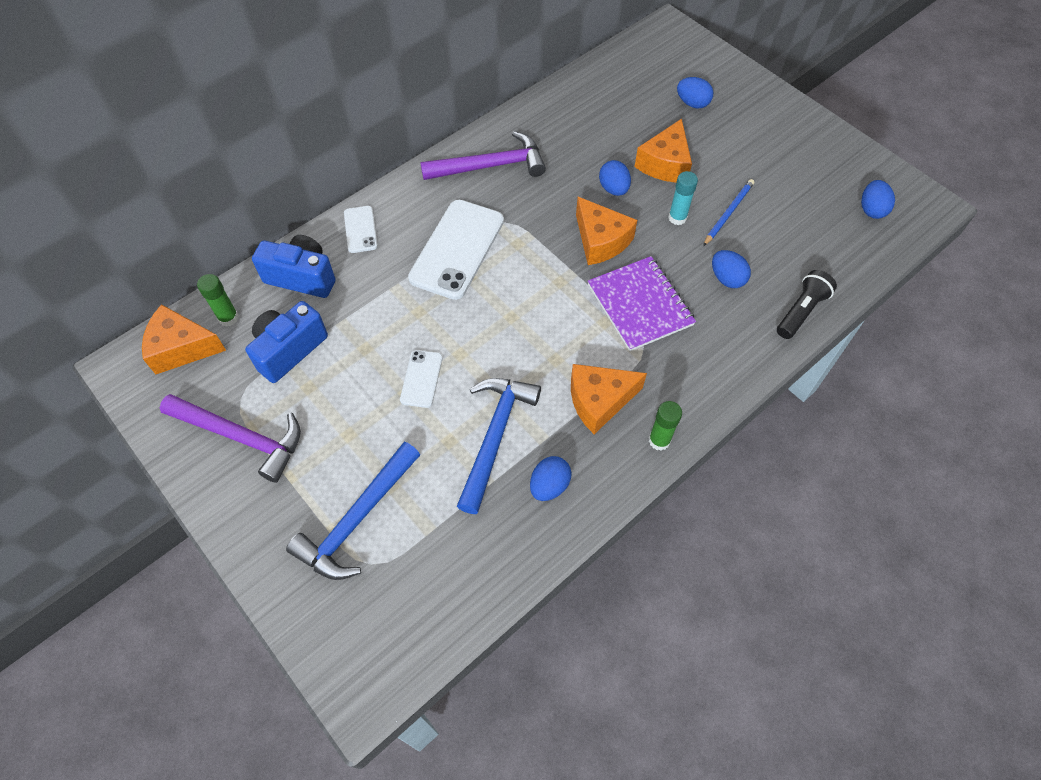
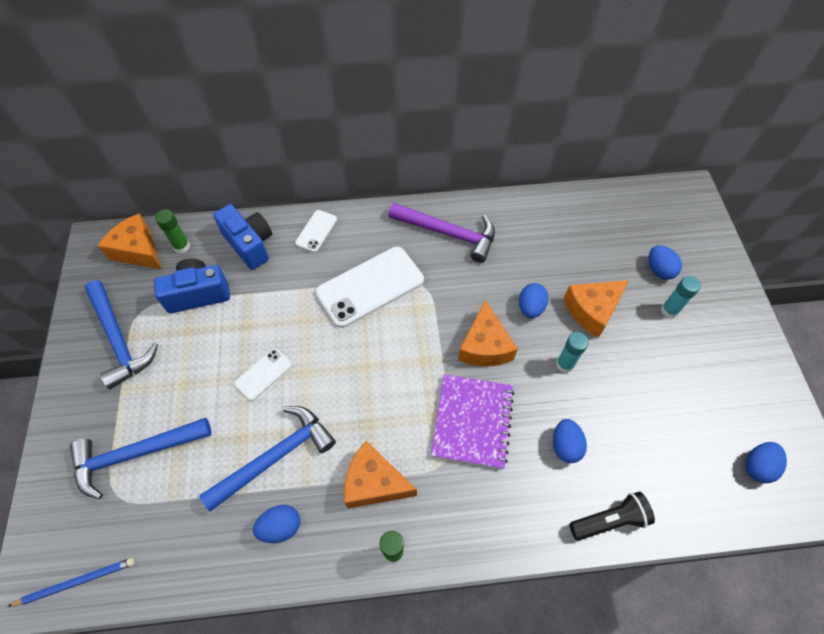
camera: 35 degrees right, 0 degrees up
purple hammer [160,394,301,483] -> blue hammer [85,280,158,389]
blue pencil [703,179,754,246] -> blue pencil moved to [8,558,135,606]
none -> turquoise glue stick [661,276,701,318]

